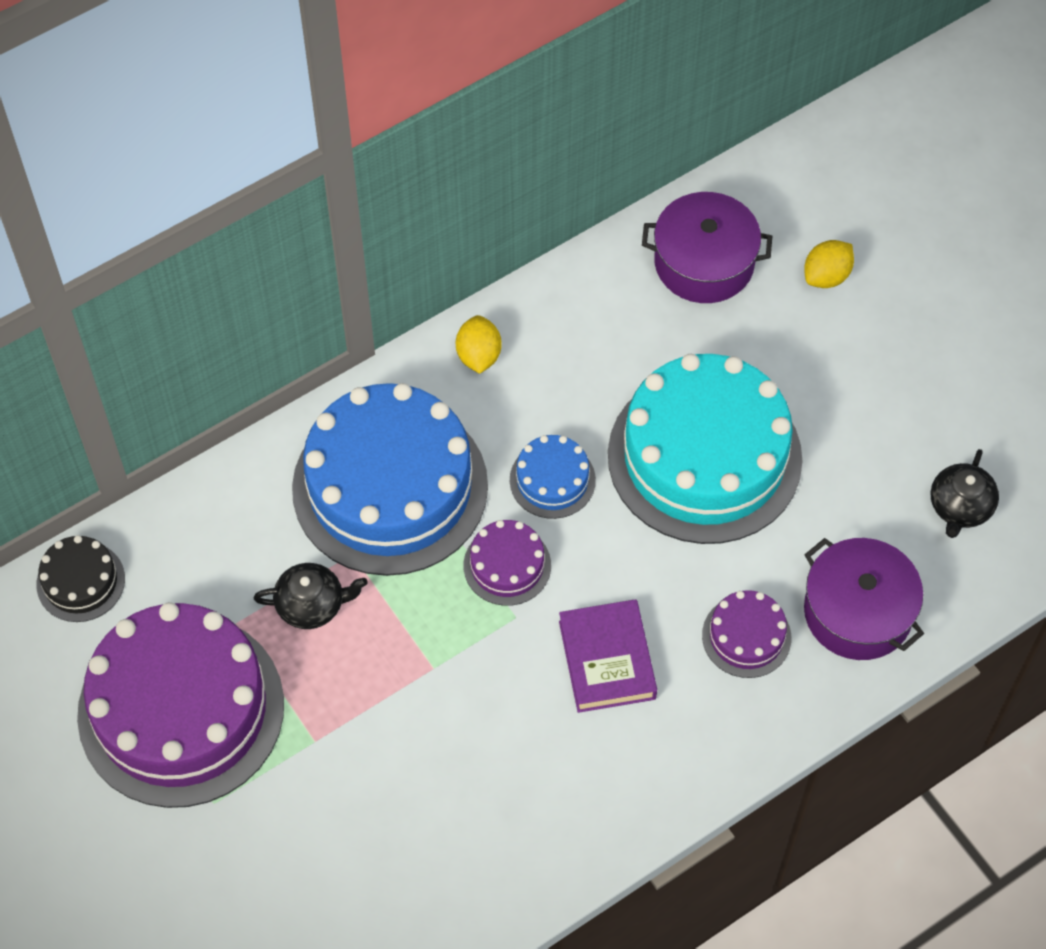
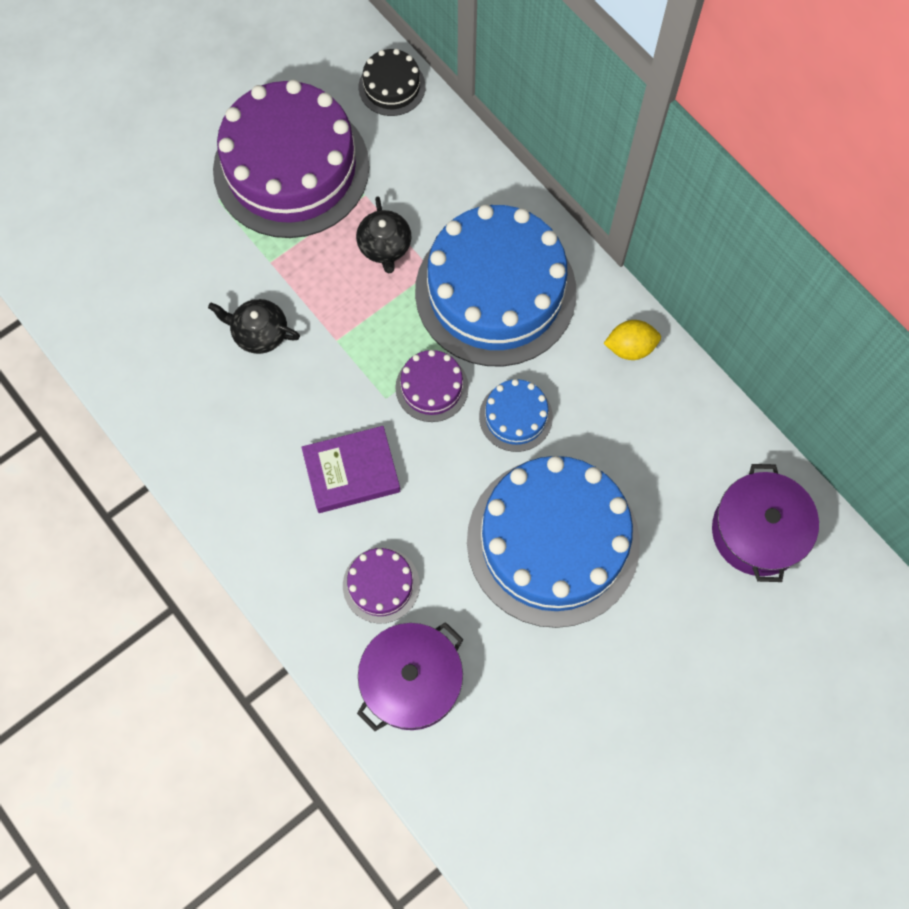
camera: 85 degrees right, 10 degrees up
turquoise cake [608,354,802,544] -> blue cake [467,456,640,628]
yellow lemon [804,240,854,288] -> none
black teapot [931,449,999,538] -> black teapot moved to [208,299,300,354]

